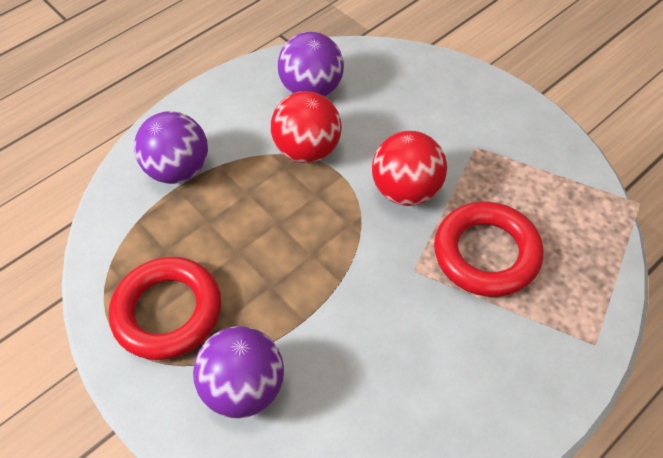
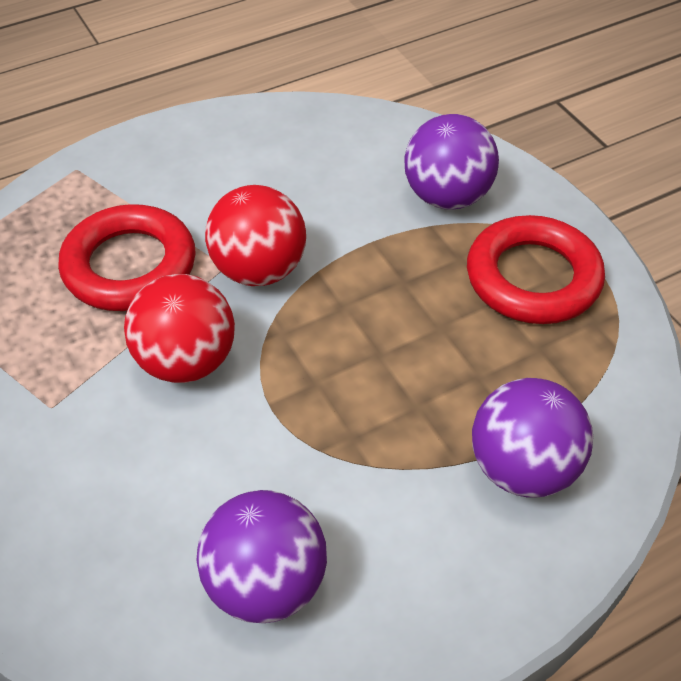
camera: 170 degrees left, 5 degrees down
red ball [271,91,342,163] -> red ball moved to [205,185,306,286]

